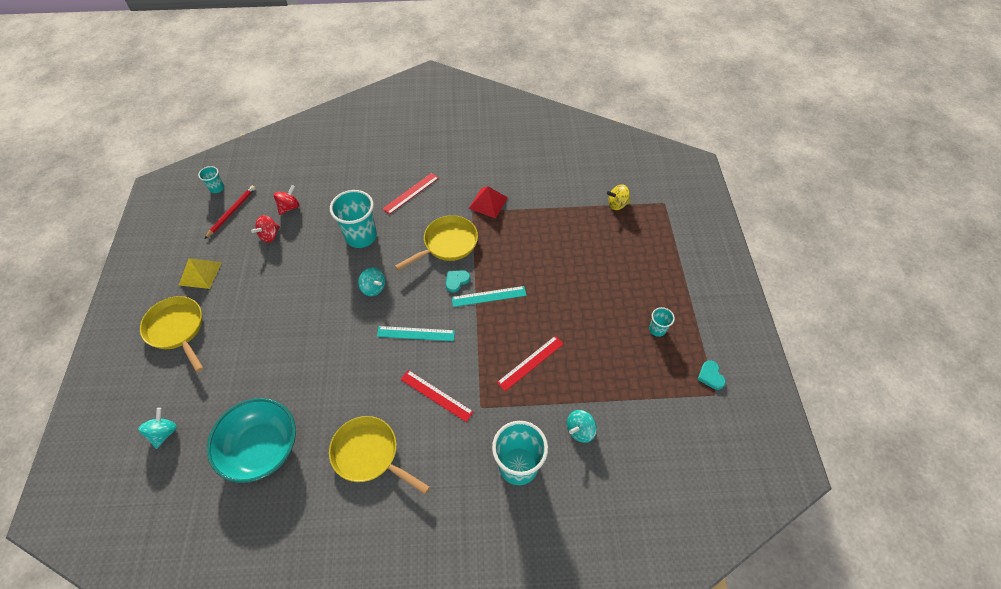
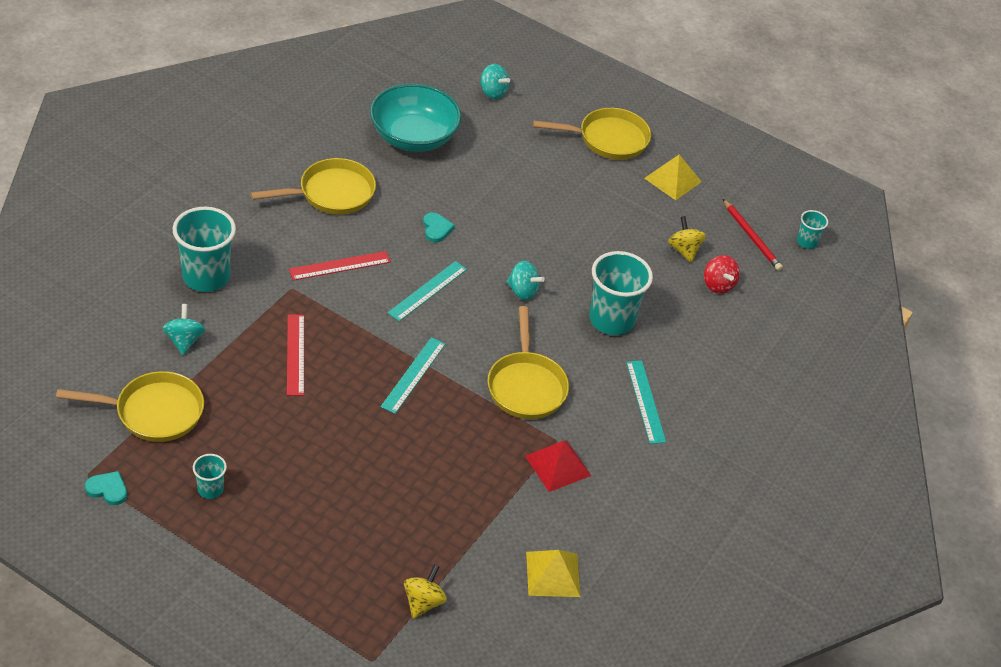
camera: 120 degrees right, 10 degrees down
red spinning top [251,215,280,243] -> yellow spinning top [668,216,706,262]
turquoise spinning top [358,267,385,296] -> turquoise spinning top turned 135 degrees counterclockwise [506,261,545,300]
red ruler [382,173,439,214] -> turquoise ruler [626,361,666,444]
turquoise heart [446,270,470,293] -> turquoise heart moved to [423,212,455,242]
none -> yellow pan [56,371,204,442]
none -> yellow pyramid [526,550,580,597]

